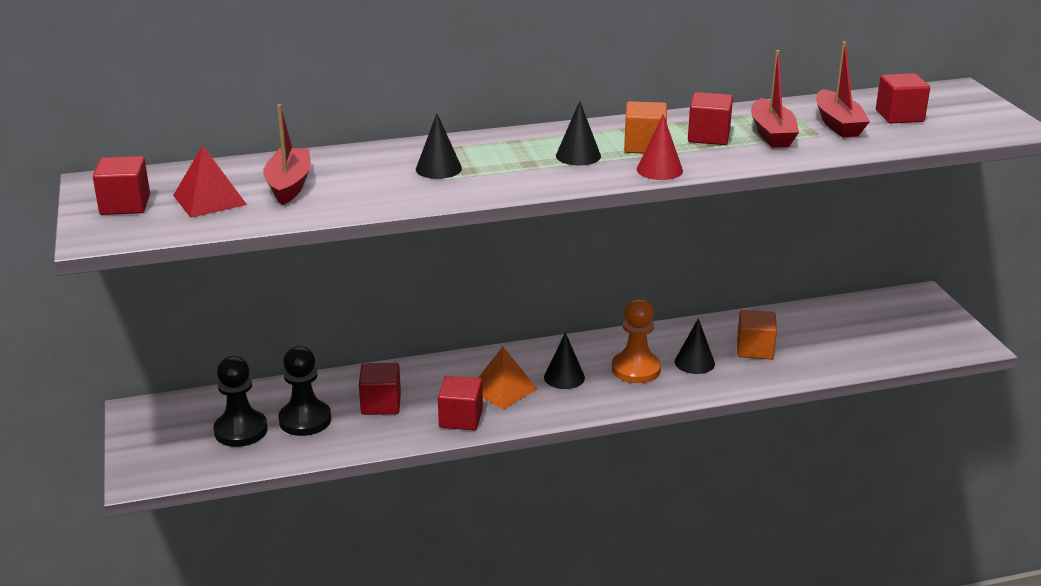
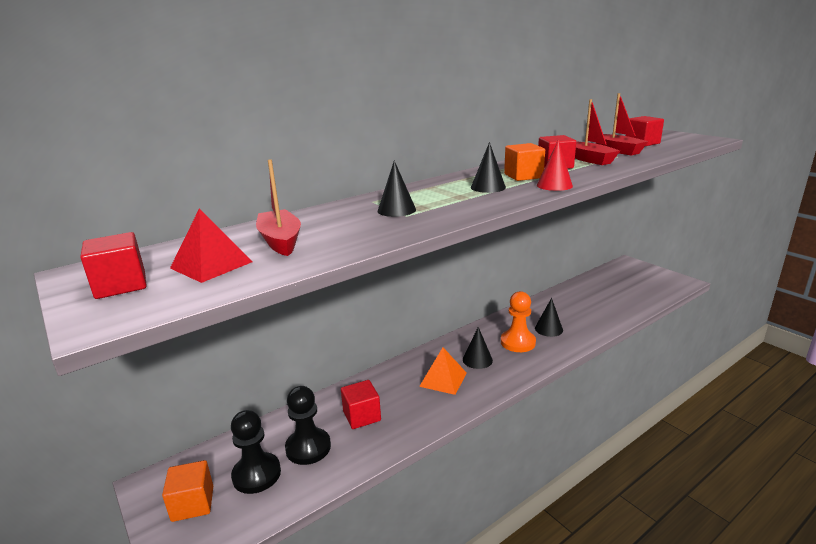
camera: 20 degrees left, 5 degrees down
red cube [438,376,483,431] -> none
orange cube [737,310,777,359] -> orange cube moved to [162,460,213,522]

